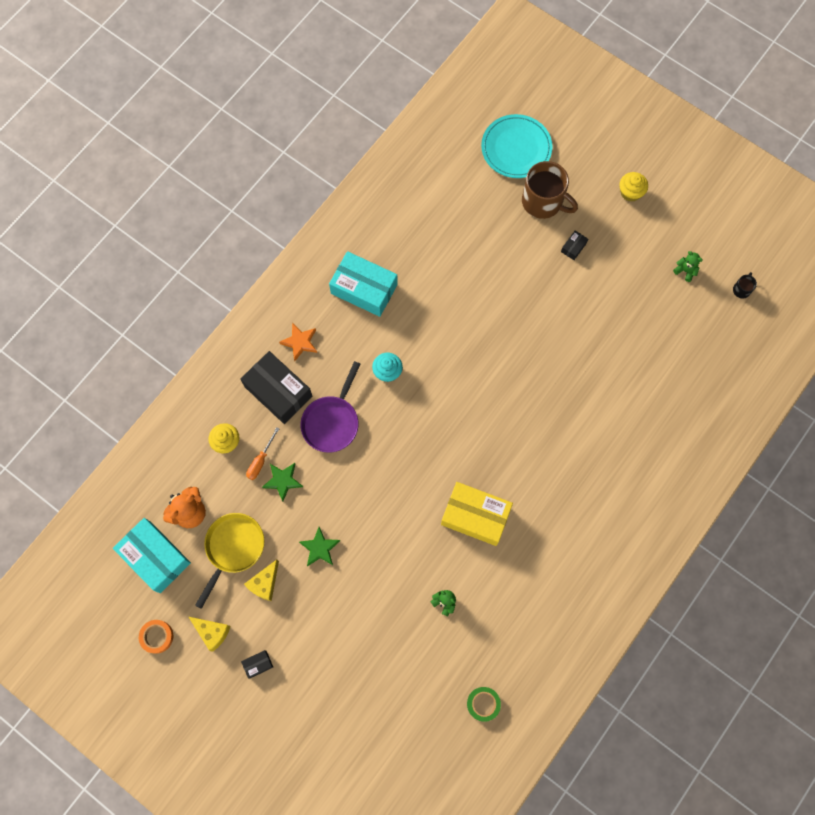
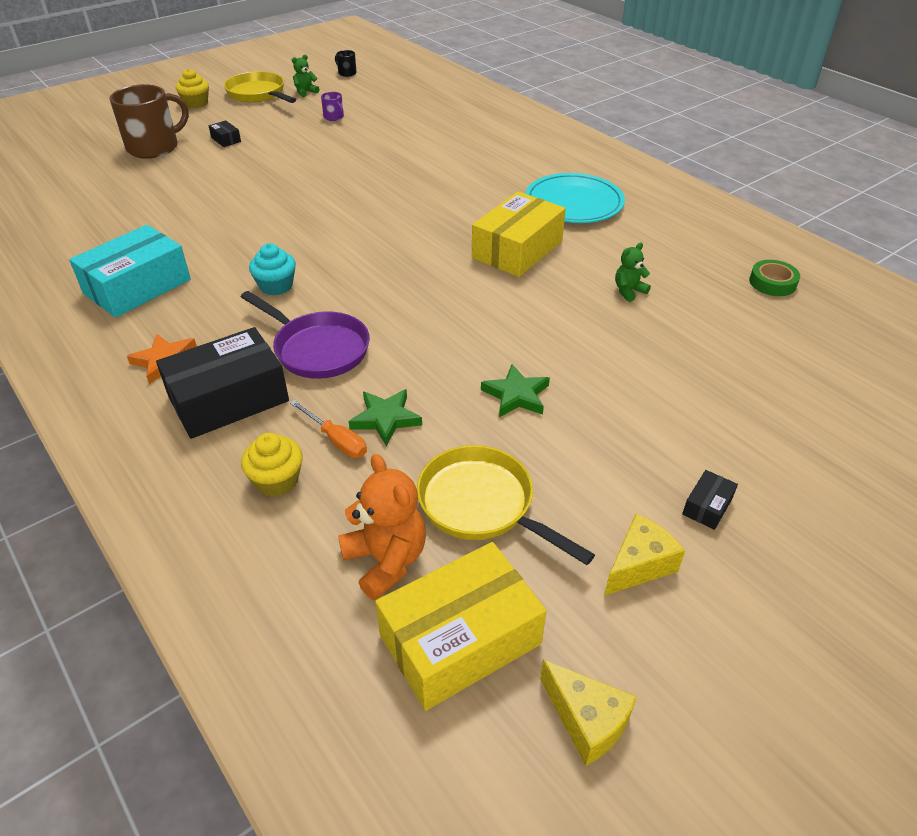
camera: 75 degrees left, 30 degrees down
turquoise box [113,518,191,593] -> yellow box [375,542,546,711]
orange tape [139,620,173,654] -> none
black box [241,650,273,679] -> black box turned 45 degrees clockwise [682,470,738,530]
yellow cheese [244,560,279,601] -> yellow cheese moved to [540,660,637,766]
turquoise plate [481,114,553,178] -> turquoise plate moved to [525,173,625,223]
none -> yellow pan [224,71,296,103]
none -> purple mug [321,92,344,121]

